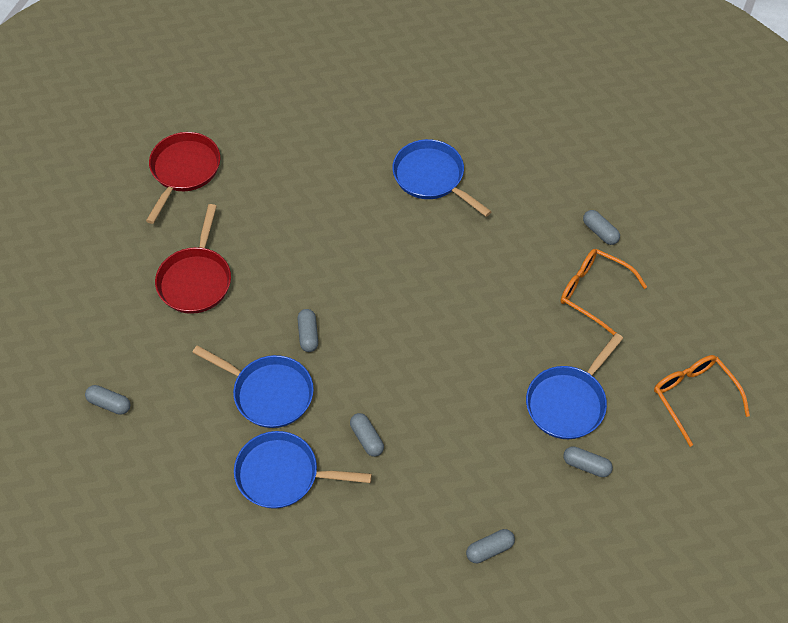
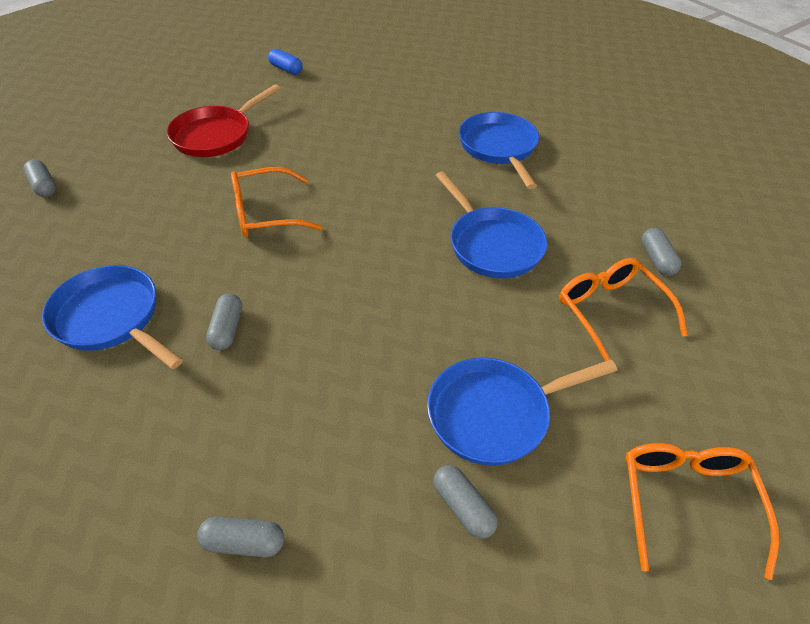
camera: 30 degrees right, 10 degrees down
red pan [146,132,220,224] -> blue capsule [268,49,303,75]
blue pan [192,345,314,428] -> blue pan moved to [435,171,547,278]
grey capsule [298,309,318,352] -> orange glasses [231,167,322,237]

